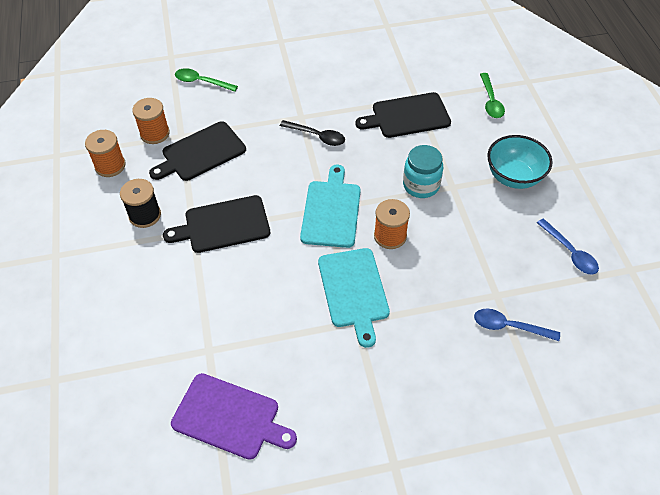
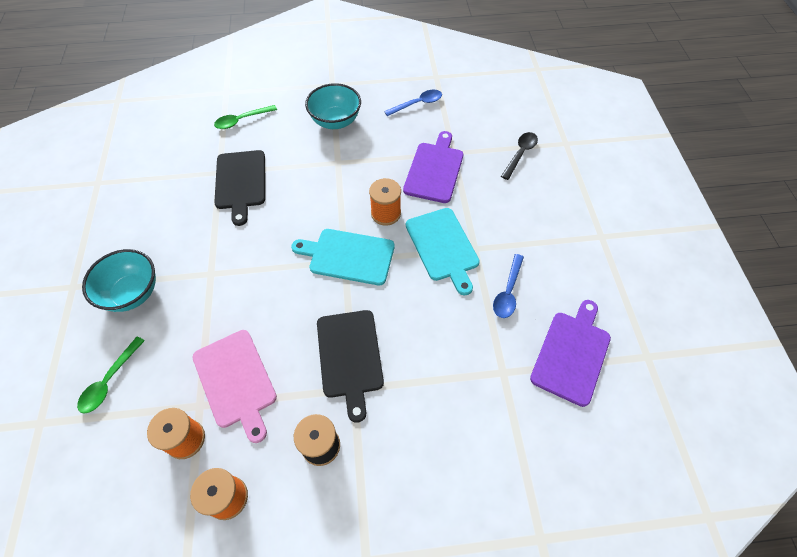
camera: 85 degrees left, 5 degrees up
black cutting board [149,121,246,181] -> pink cutting board [192,330,277,443]
black spoon [280,120,345,146] -> black spoon moved to [501,132,538,180]
turquoise cutting board [318,248,390,348] -> turquoise cutting board turned 75 degrees clockwise [406,208,480,296]
turquoise jar [403,145,443,198] -> none
blue spoon [474,309,560,341] -> blue spoon moved to [493,254,524,318]
green spoon [480,73,505,118] -> green spoon turned 150 degrees clockwise [214,105,277,129]
none -> turquoise bowl [82,249,156,312]
none -> purple cutting board [403,131,464,203]

